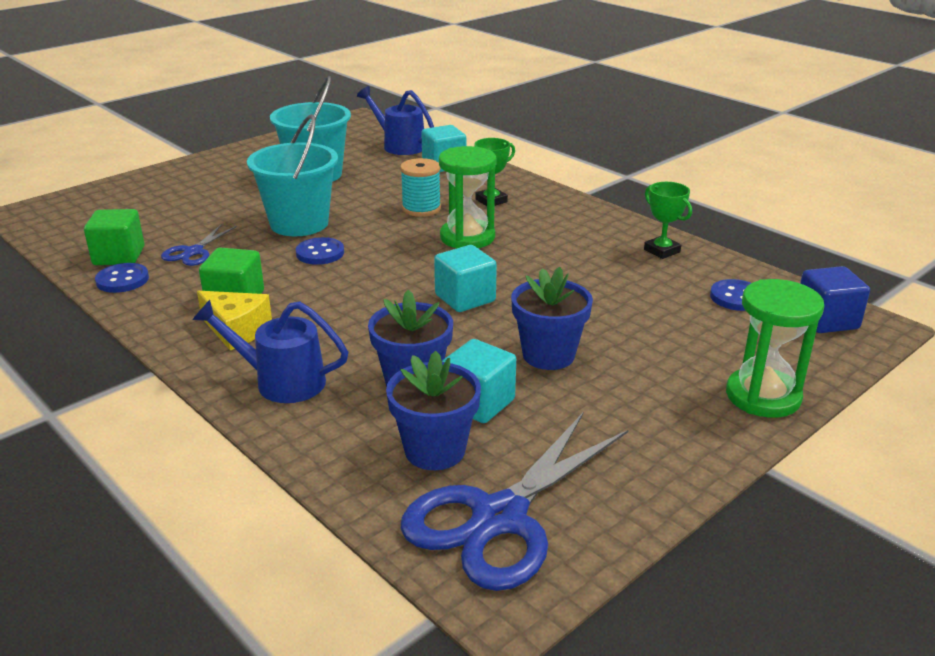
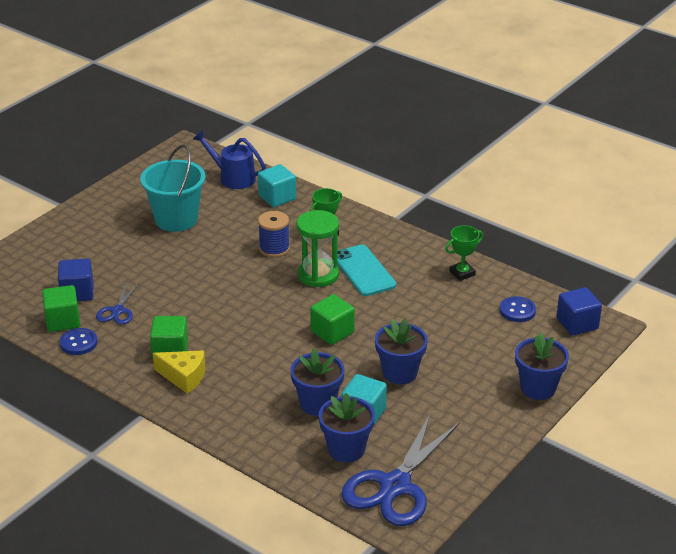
camera: 10 degrees left, 5 degrees up
blue watering can [192,300,348,403] -> none
turquoise bucket [247,114,338,236] -> none
blue button [296,237,344,265] -> none
turquoise spool [400,158,441,217] -> blue spool [258,211,290,258]
turquoise cube [434,245,497,312] -> green cube [310,294,355,345]
green trophy [644,182,692,259] -> green trophy turned 75 degrees counterclockwise [445,225,483,281]
green hourglass [726,279,824,418] -> blue flower pot [515,332,569,400]
none -> blue cube [58,258,93,301]
none -> turquoise phone [338,244,396,296]

